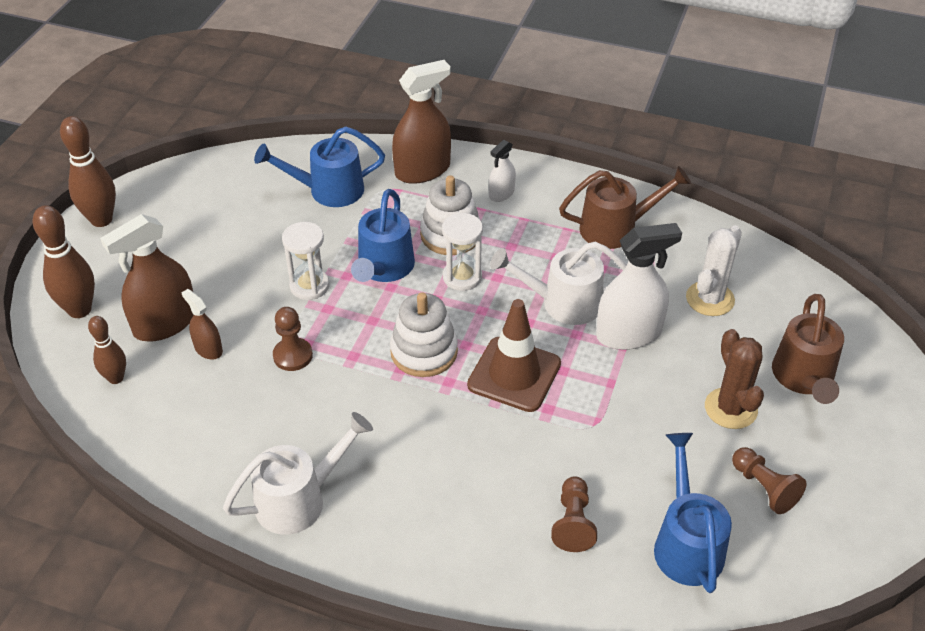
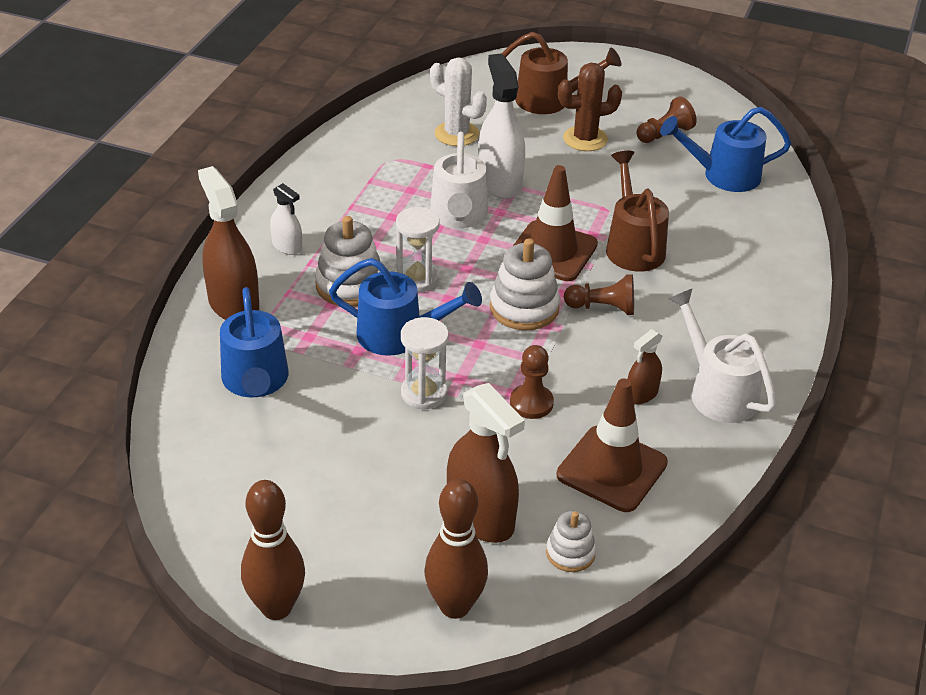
camera: 90 degrees left, 5 degrees down
brown bowling pin [88,316,126,384] -> white stacking toy [546,511,596,572]
brown spray bottle [182,289,223,360] -> brown spray bottle moved to [628,329,662,404]
brown pawn [551,476,597,552] -> brown pawn moved to [564,274,634,315]
brown watering can [559,166,691,249] -> brown watering can moved to [606,151,669,272]
none -> brown traffic cone [557,378,668,512]

